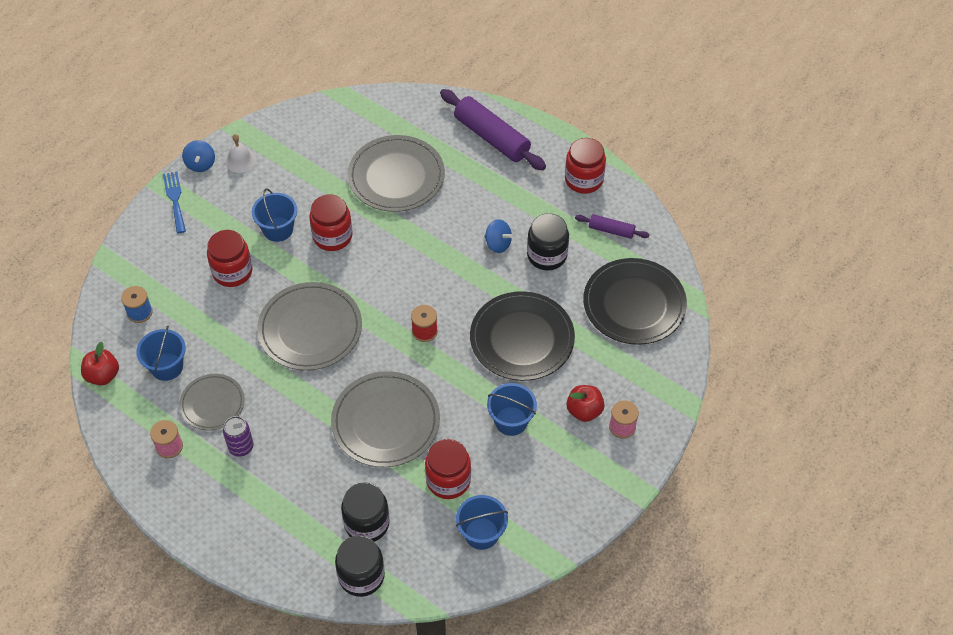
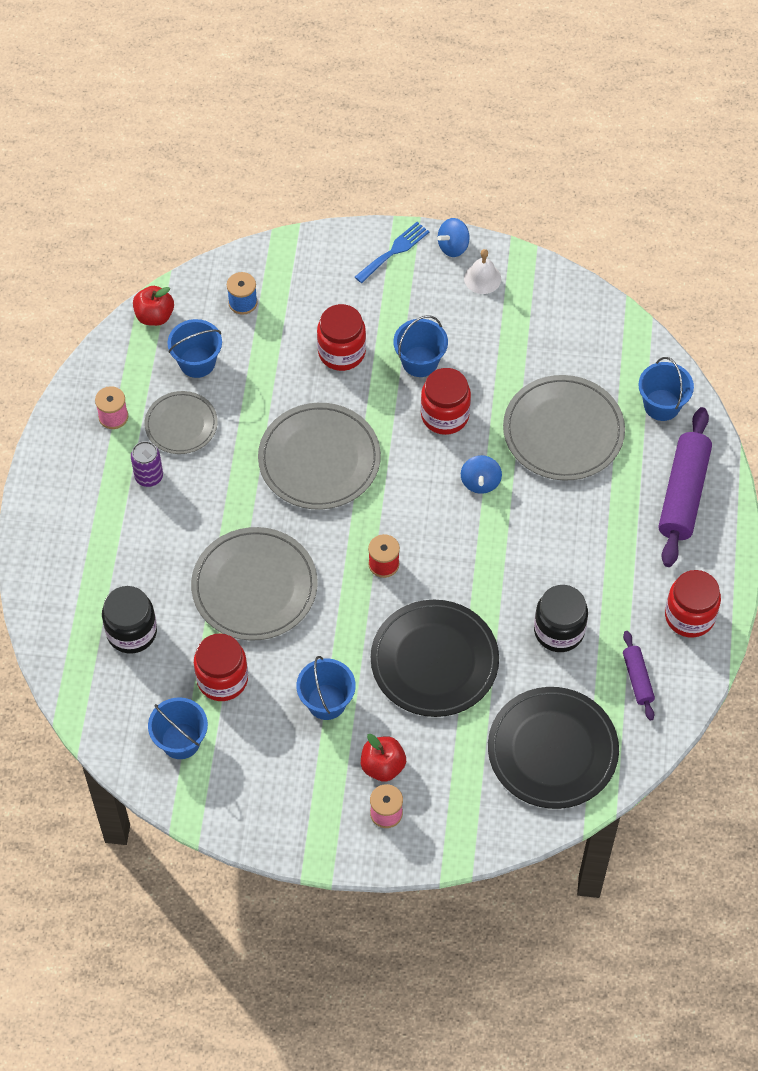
camera: 60 degrees right, 5 degrees up
black jar [335,535,385,597] -> none
blue spinning top [485,219,513,253] -> blue spinning top moved to [461,455,502,494]
none -> blue bucket [638,357,694,421]

